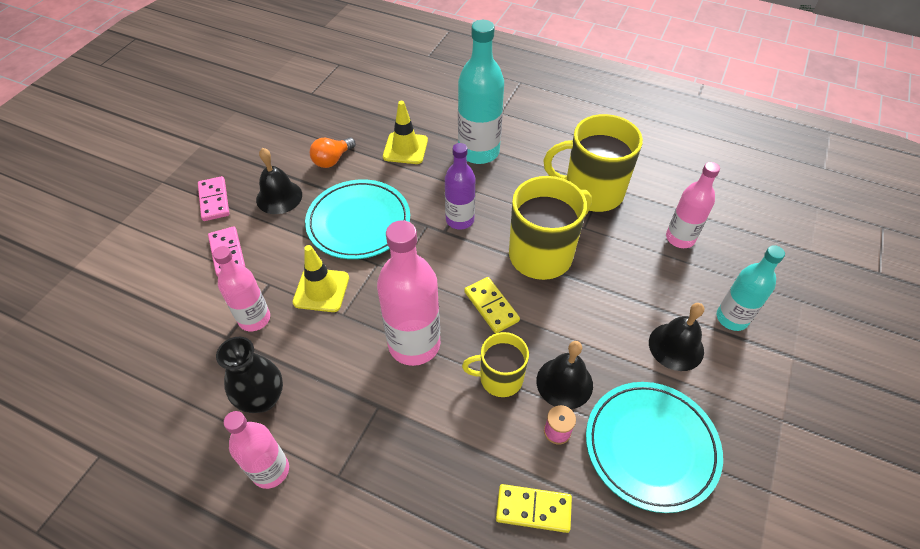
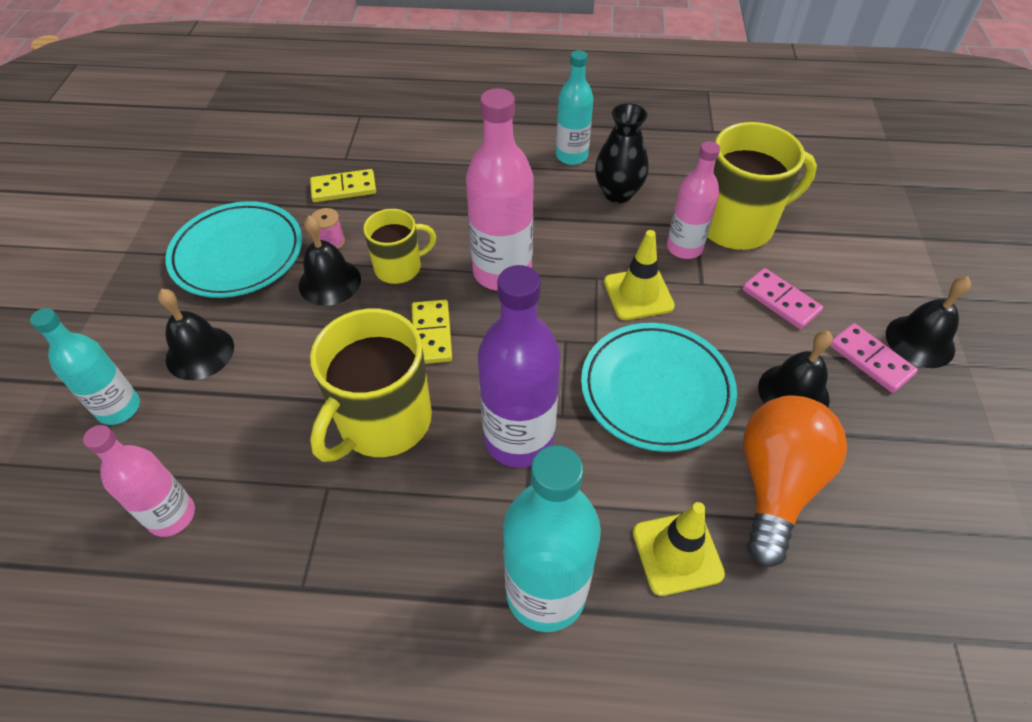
camera: 160 degrees right, 0 degrees up
pink bottle [224,411,289,489] -> turquoise bottle [556,50,594,165]
orange light bulb [310,137,356,168] -> orange light bulb [743,396,847,567], size x1.83
purple bottle [445,143,475,229] -> purple bottle [478,265,561,468], size x1.58
yellow domino [464,277,520,334] -> yellow domino turned 45 degrees clockwise [412,300,452,364]
yellow mug [544,114,643,212] -> yellow mug moved to [707,122,817,250]
none -> black bell [886,276,971,368]

